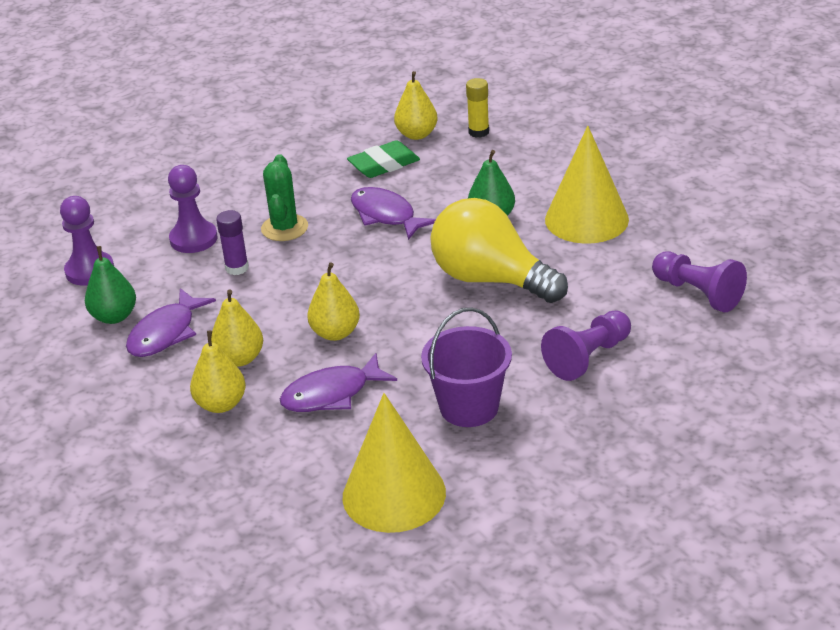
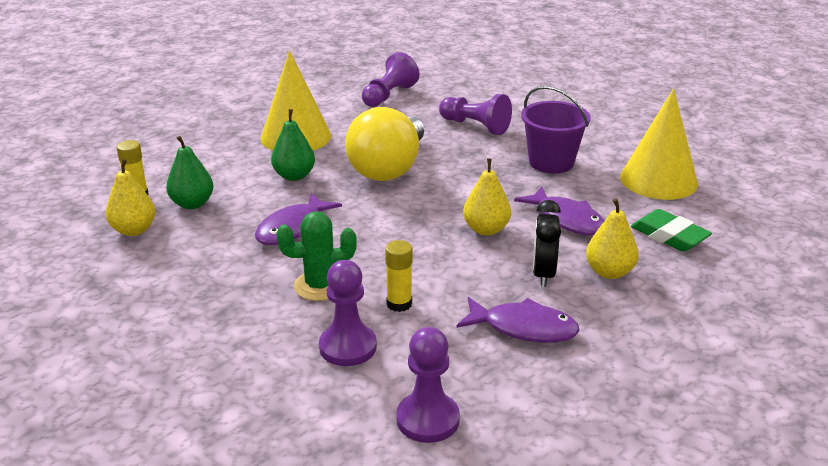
camera: 105 degrees left, 5 degrees down
green pear [85,246,136,324] -> green pear moved to [166,136,213,209]
yellow pear [211,289,263,367] -> black clock [533,200,561,287]
purple glue stick [216,210,249,275] -> yellow glue stick [385,240,413,312]
green eraser [347,140,420,178] -> green eraser moved to [631,209,712,252]

